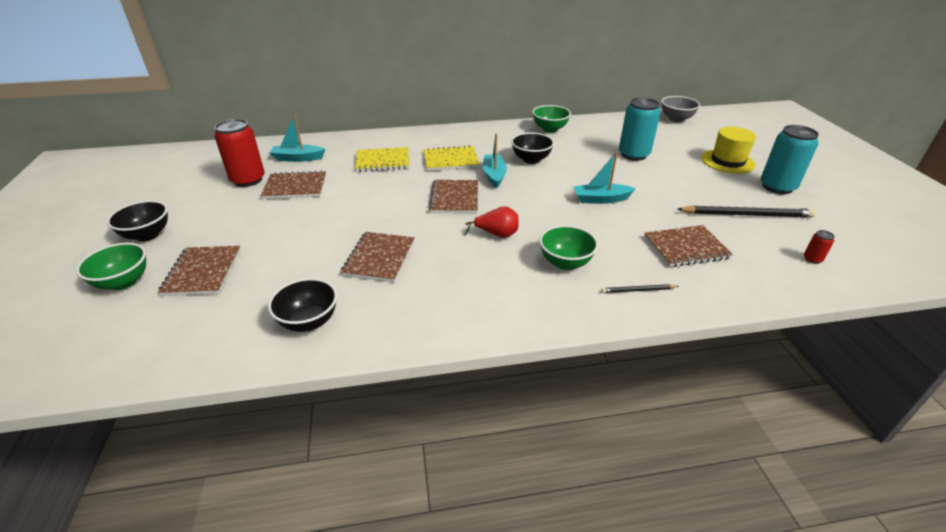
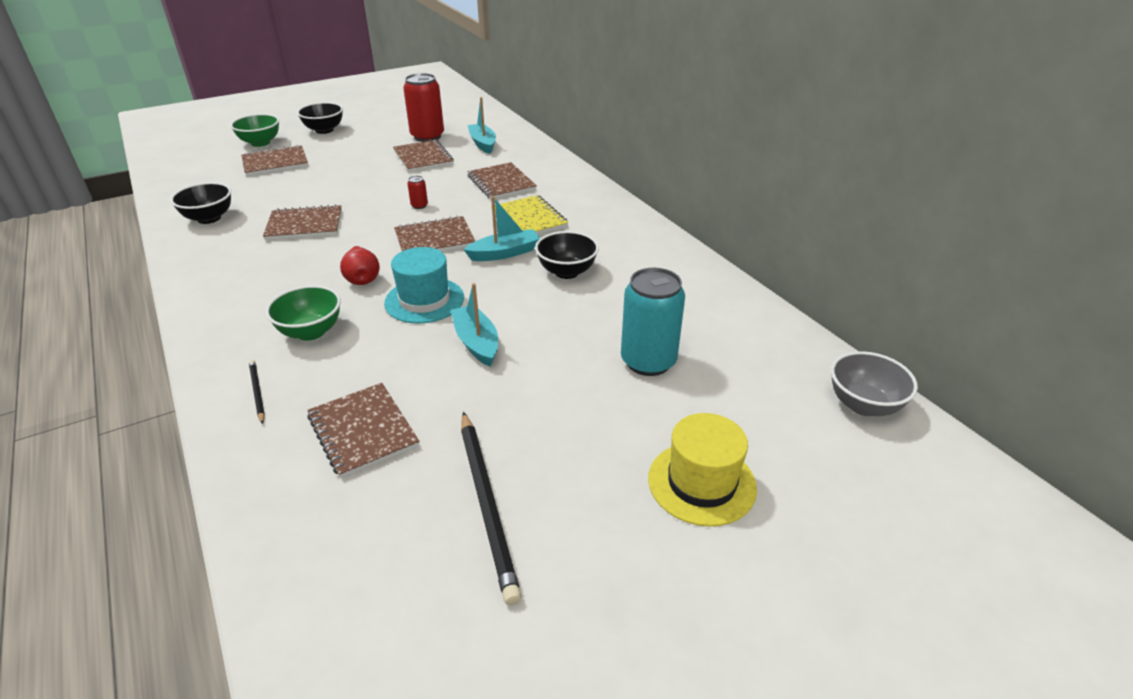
camera: 70 degrees right, 0 degrees up
yellow notebook [355,147,409,172] -> brown notebook [467,162,537,199]
green bowl [532,105,571,133] -> none
turquoise can [761,125,819,194] -> none
red can [804,230,835,264] -> red can moved to [407,176,428,209]
none -> turquoise hat [384,247,464,324]

